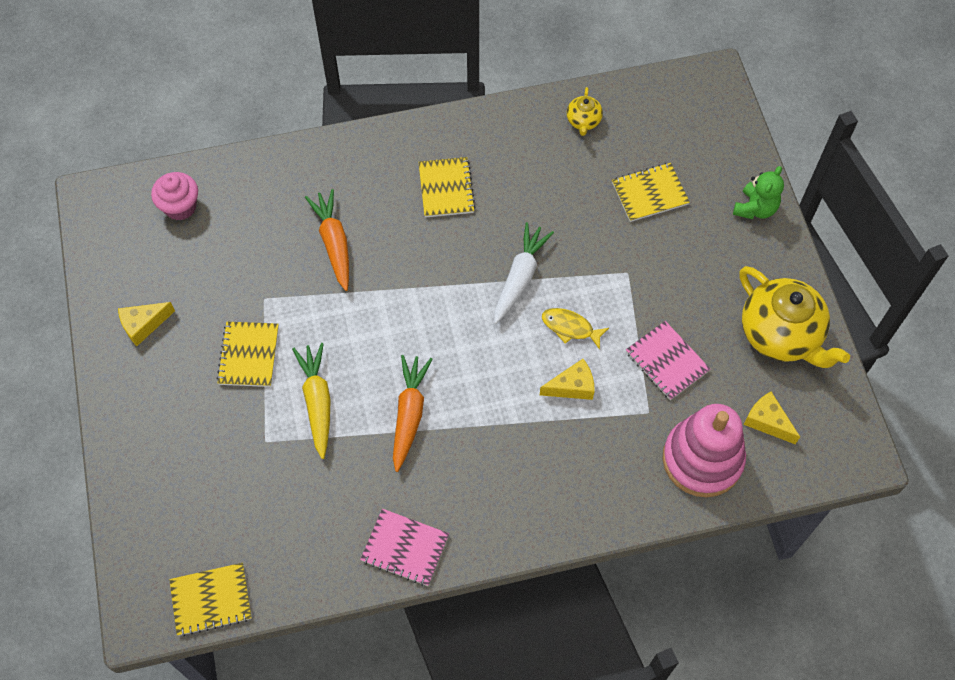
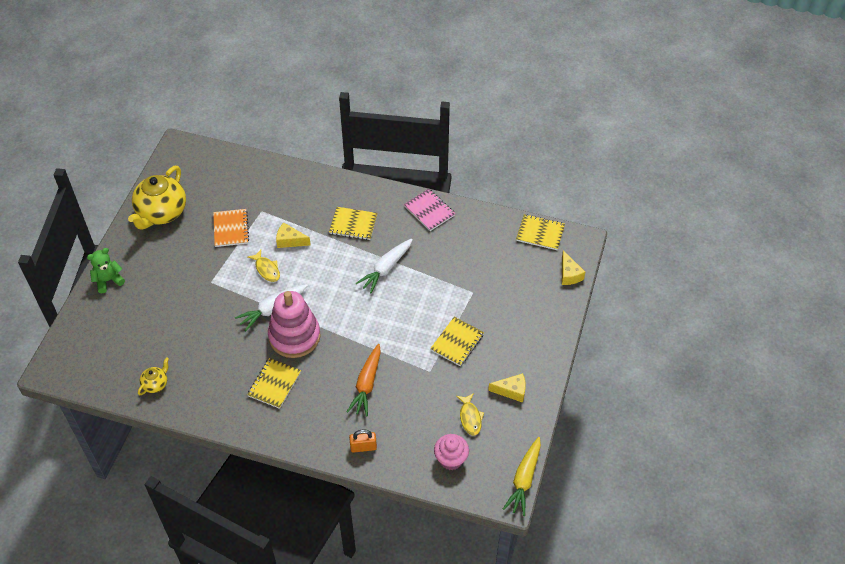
camera: 150 degrees left, 10 degrees down
yellow carrot [292,343,331,459] -> yellow carrot moved to [503,437,541,516]
orange carrot [393,355,432,472] -> white carrot [356,239,413,293]
yellow notebook [612,163,690,222] -> yellow notebook moved to [329,207,378,240]
pink notebook [626,321,711,400] -> orange notebook [213,209,249,247]
pink stacking toy [663,404,746,497] -> pink stacking toy moved to [268,291,321,358]
yellow teapot [740,266,850,368] -> yellow teapot turned 150 degrees counterclockwise [128,166,186,230]
yellow cheese [744,392,800,444] -> yellow cheese moved to [562,250,585,285]
none -> orange padlock [349,430,377,453]
none -> yellow fish [456,393,484,436]

